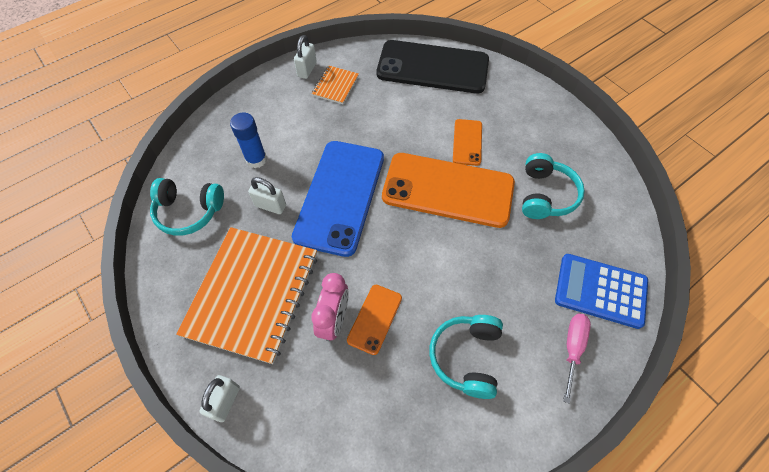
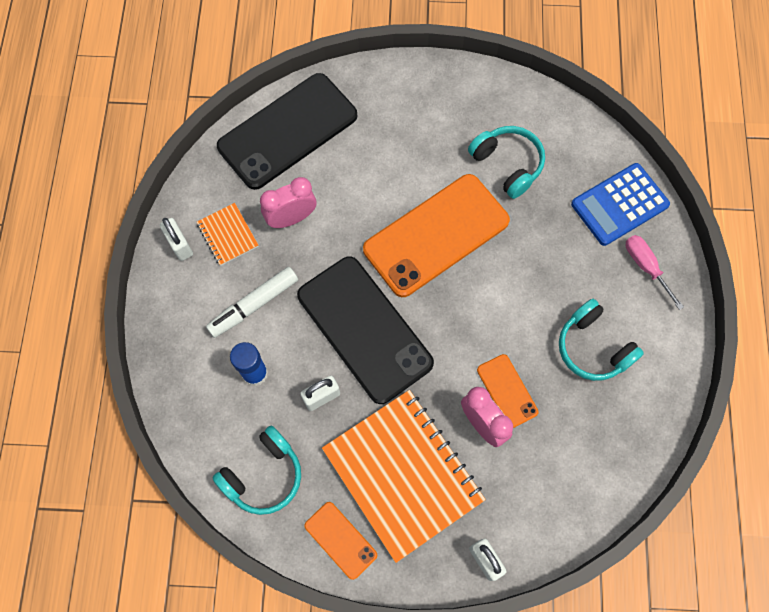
camera: 50 degrees left, 10 degrees up
blue phone [292,141,384,257] -> black phone [297,256,434,404]
orange phone [453,119,482,166] -> orange phone moved to [304,502,377,580]
none -> white marker [206,267,298,338]
none -> pink clock [260,177,316,228]

